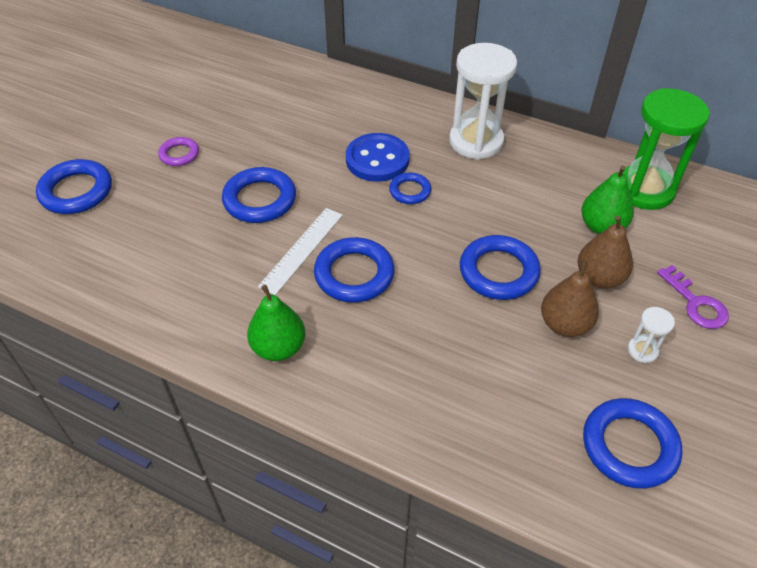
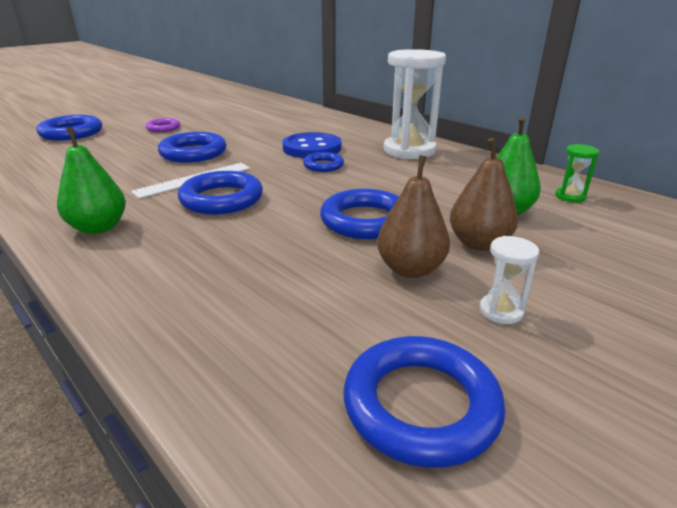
camera: 20 degrees right, 20 degrees down
green hourglass [623,88,710,210] -> green hourglass [555,144,599,203], size x0.44
purple key [657,265,729,329] -> none

